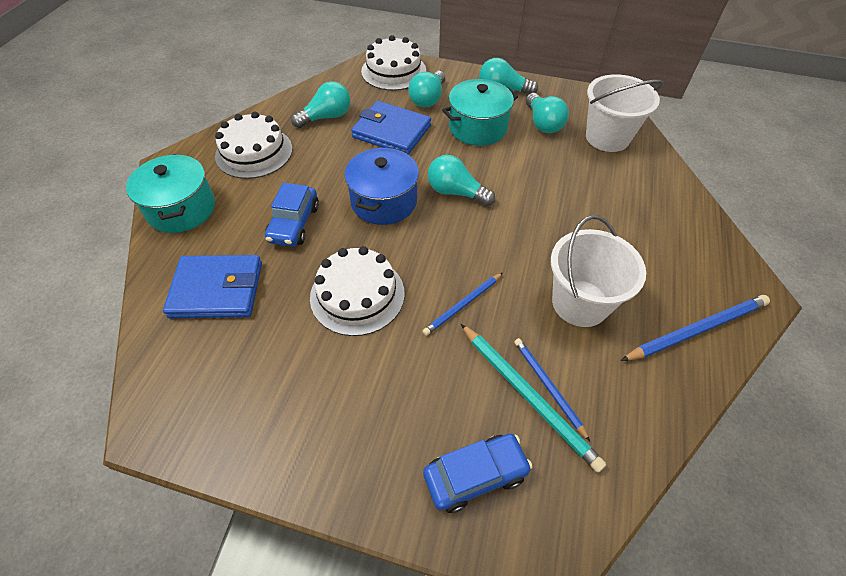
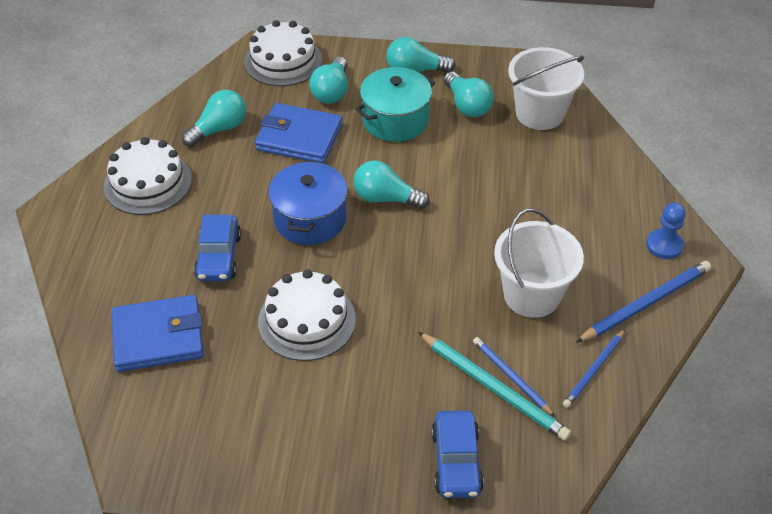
camera: 10 degrees left, 5 degrees down
turquoise pot [126,154,215,233] -> none
blue pencil [423,273,502,336] -> blue pencil moved to [563,329,625,408]
blue car [423,434,533,513] -> blue car turned 120 degrees clockwise [431,411,484,498]
none -> blue pawn [646,203,686,259]

